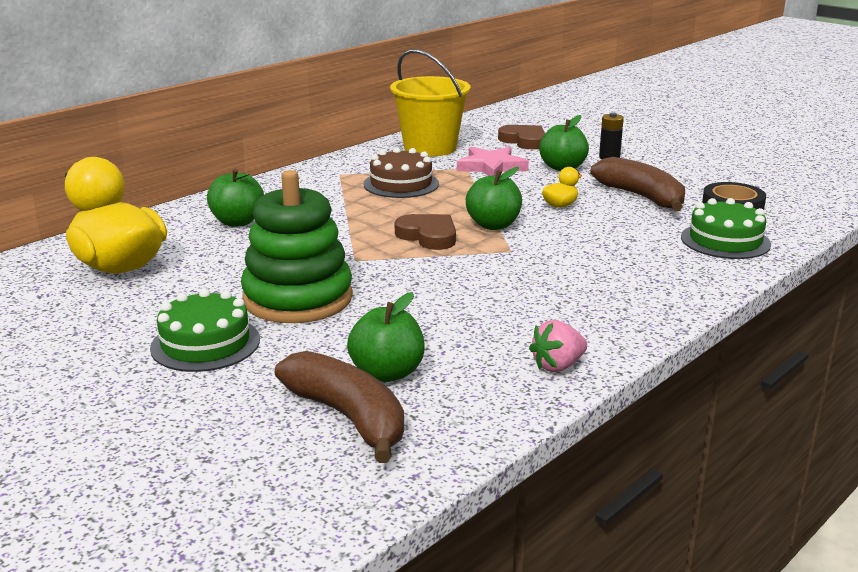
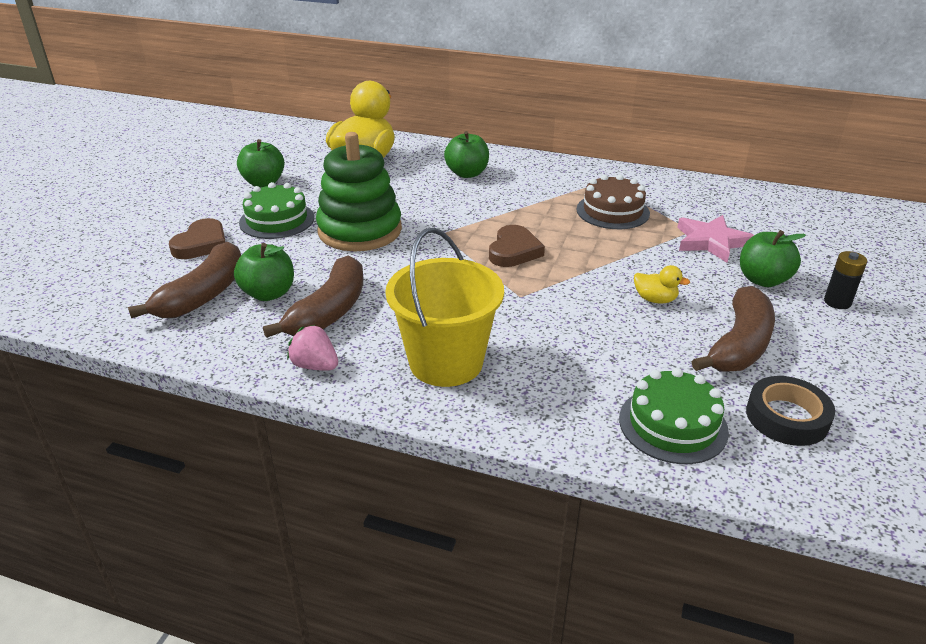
camera: 65 degrees right, 10 degrees up
yellow bucket [390,49,470,157] -> yellow bucket moved to [385,228,504,387]
green apple [466,167,522,230] -> green apple moved to [237,139,285,187]
brown heart [498,125,545,149] -> brown heart moved to [169,218,226,259]
none -> brown banana [263,256,363,338]

